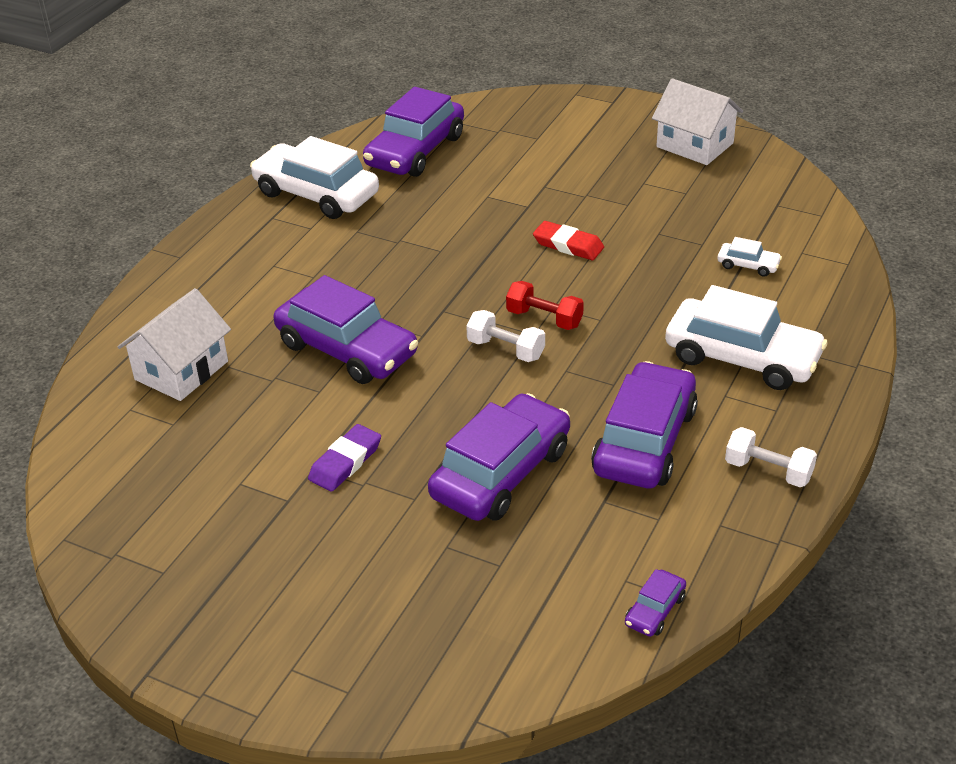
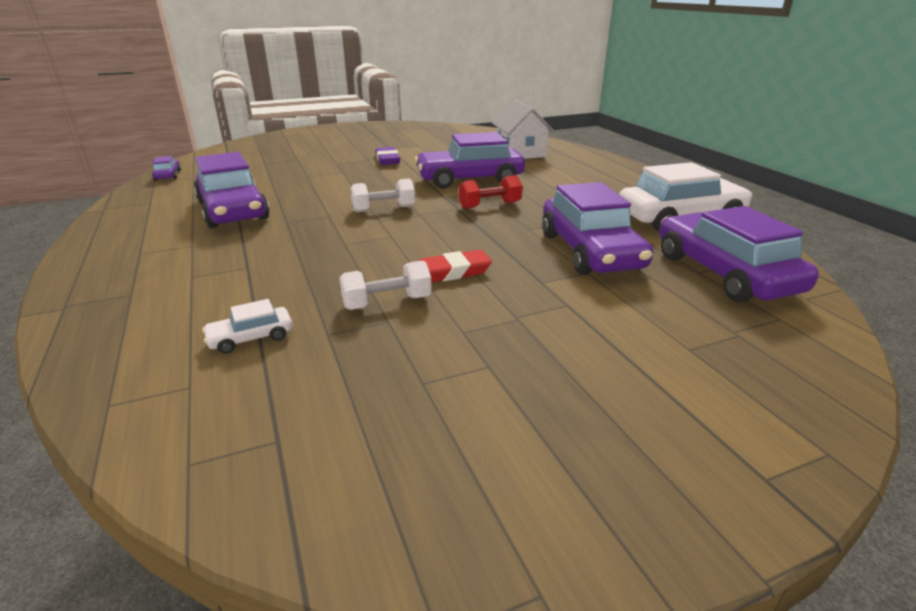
camera: 130 degrees right, 10 degrees down
purple car [428,393,570,521] -> purple car moved to [542,182,653,275]
red dumbbell [506,281,584,330] -> red dumbbell moved to [459,175,522,209]
white house [652,78,743,165] -> none
white car [665,285,828,390] -> none
white dumbbell [725,427,817,487] -> white dumbbell moved to [339,260,432,310]

